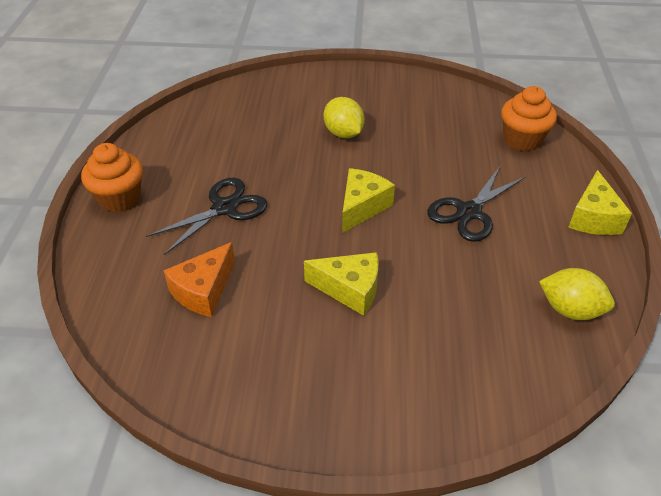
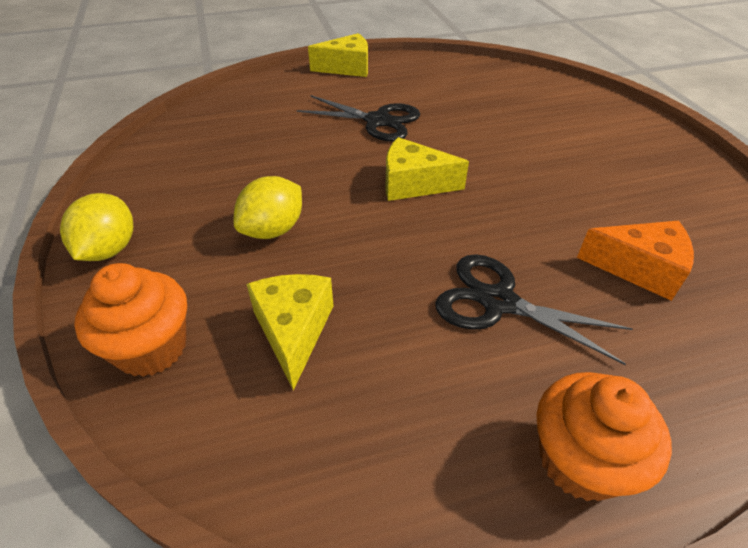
camera: 110 degrees left, 0 degrees up
yellow cheese [304,252,379,316] -> yellow cheese moved to [246,274,334,390]
orange cupcake [501,86,557,151] -> orange cupcake moved to [74,263,187,377]
yellow lemon [539,268,615,320] -> yellow lemon moved to [60,193,133,261]

